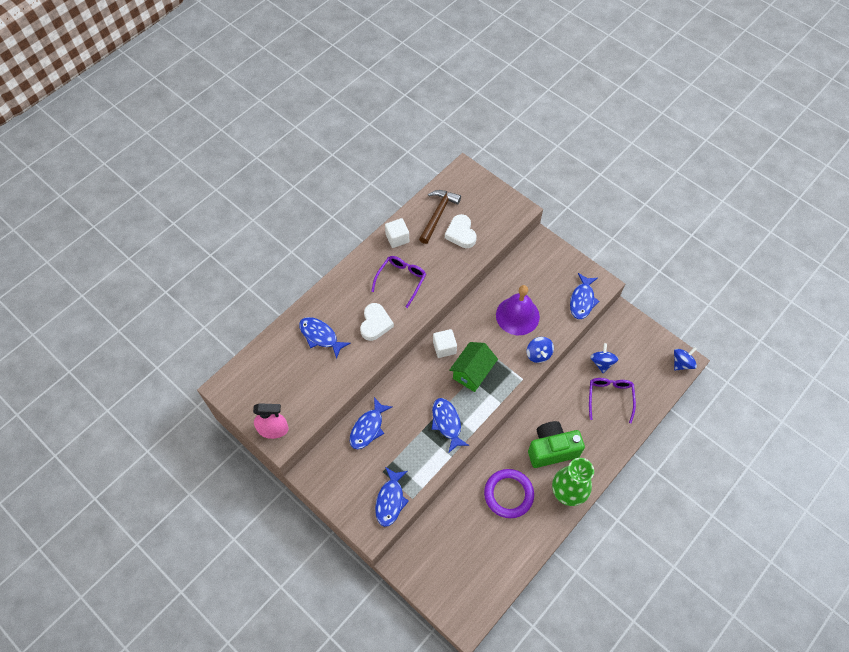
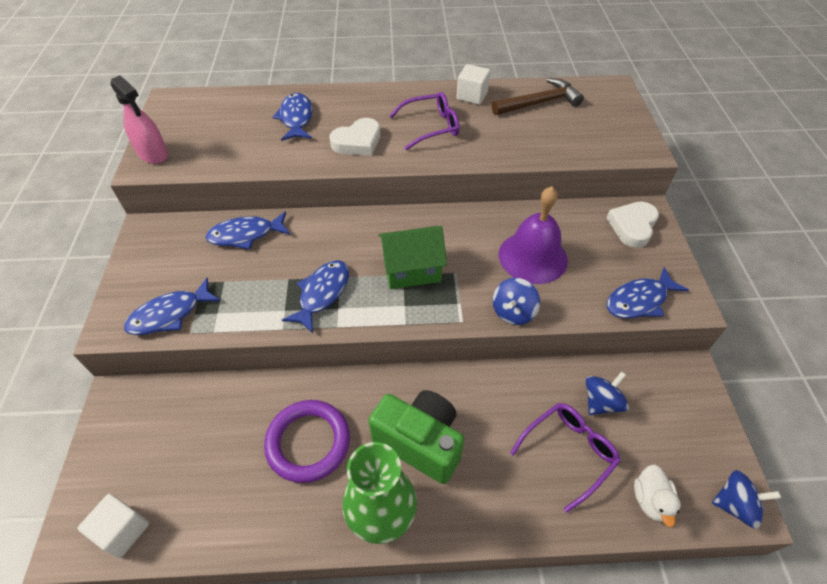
camera: 45 degrees right, 10 degrees down
white cube [433,329,457,358] -> white cube moved to [78,494,149,558]
white heart [445,214,477,248] -> white heart moved to [607,202,659,248]
none -> white duck [634,464,680,527]

